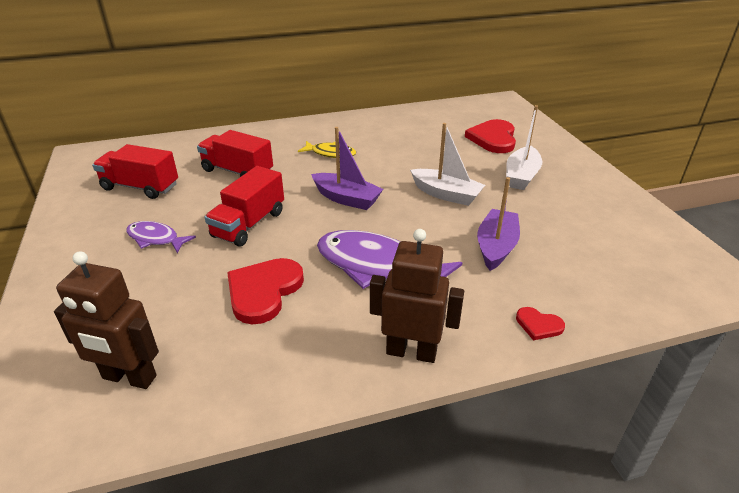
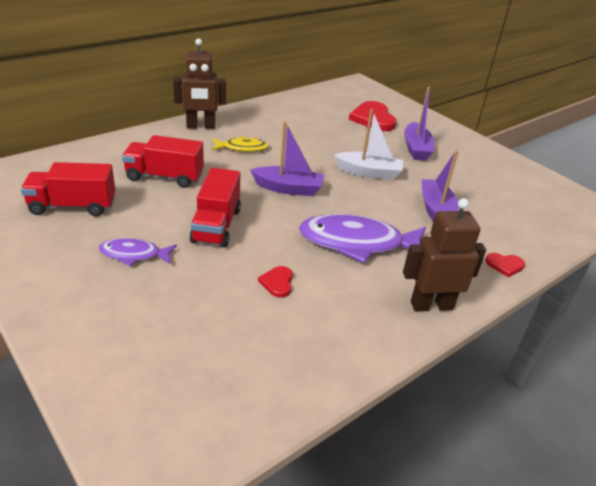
camera: 25 degrees left, 0 degrees up
brown robot [54,251,159,389] -> brown robot moved to [173,38,226,129]
red heart [227,258,304,324] -> red heart [258,266,293,298], size x0.50
white boat [506,105,542,190] -> purple boat [404,87,434,161]

